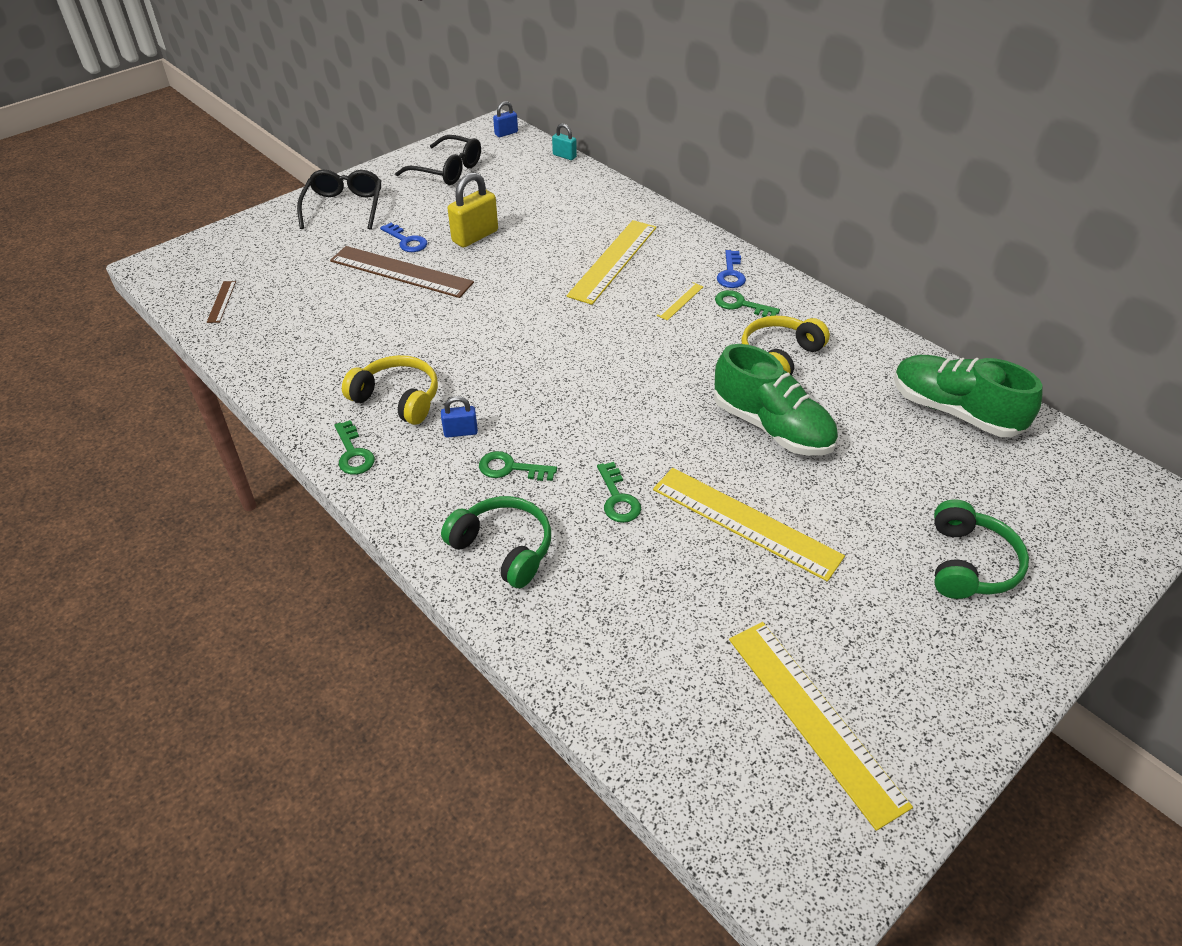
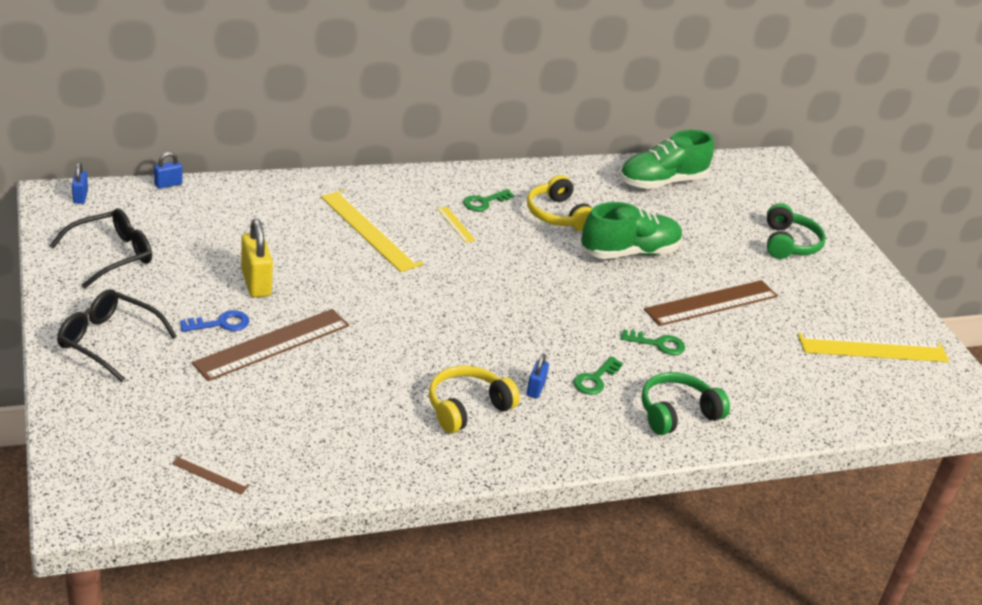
camera: 70 degrees left, 10 degrees down
green key [334,420,375,475] -> none
turquoise padlock [552,123,577,160] -> blue padlock [154,152,183,189]
yellow ruler [653,468,845,581] -> brown ruler [644,280,778,326]
blue key [717,250,746,288] -> none
green headphones [934,499,1029,599] -> green headphones turned 60 degrees clockwise [767,203,826,259]

